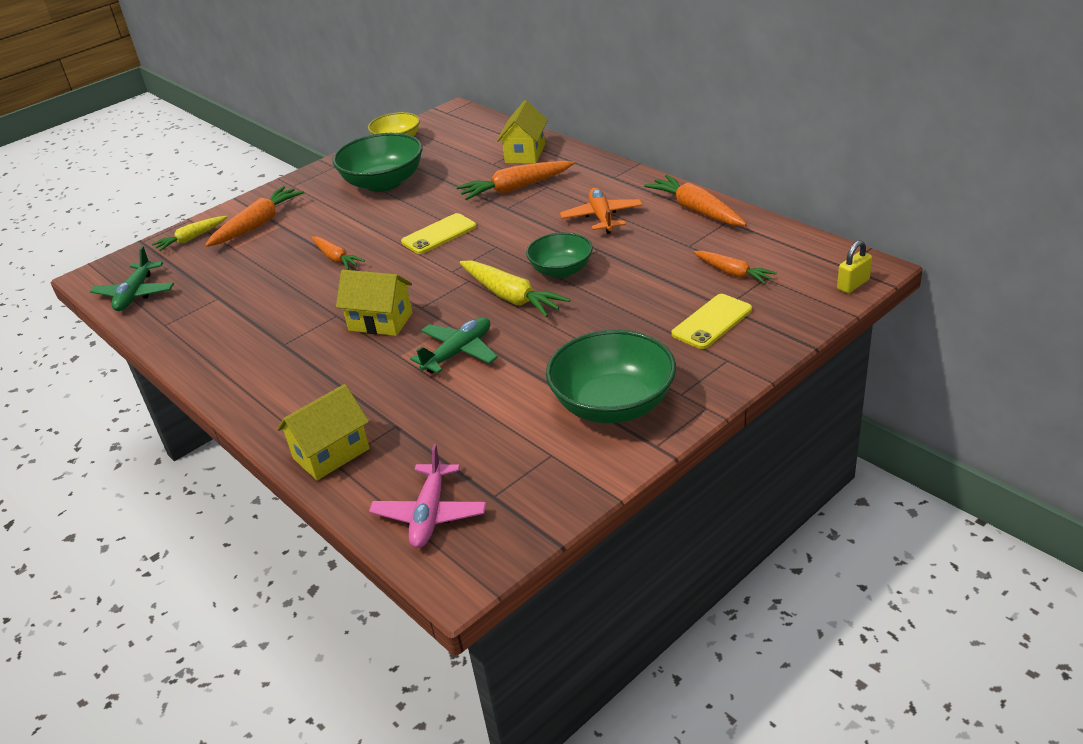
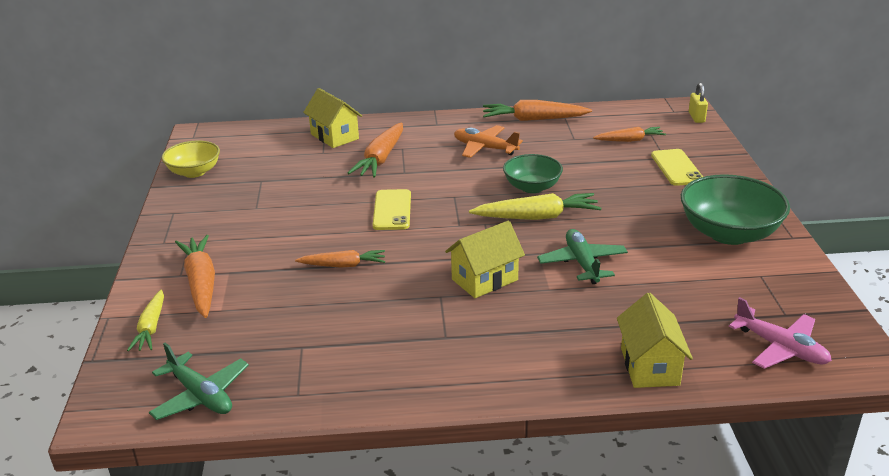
camera: 55 degrees left, 5 degrees down
green bowl [332,133,423,192] -> none

